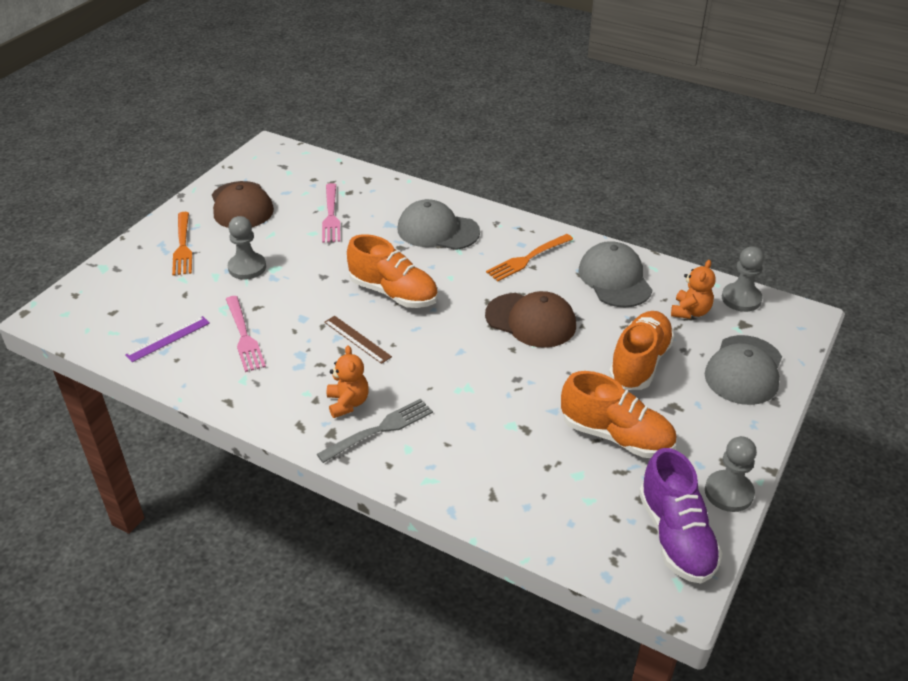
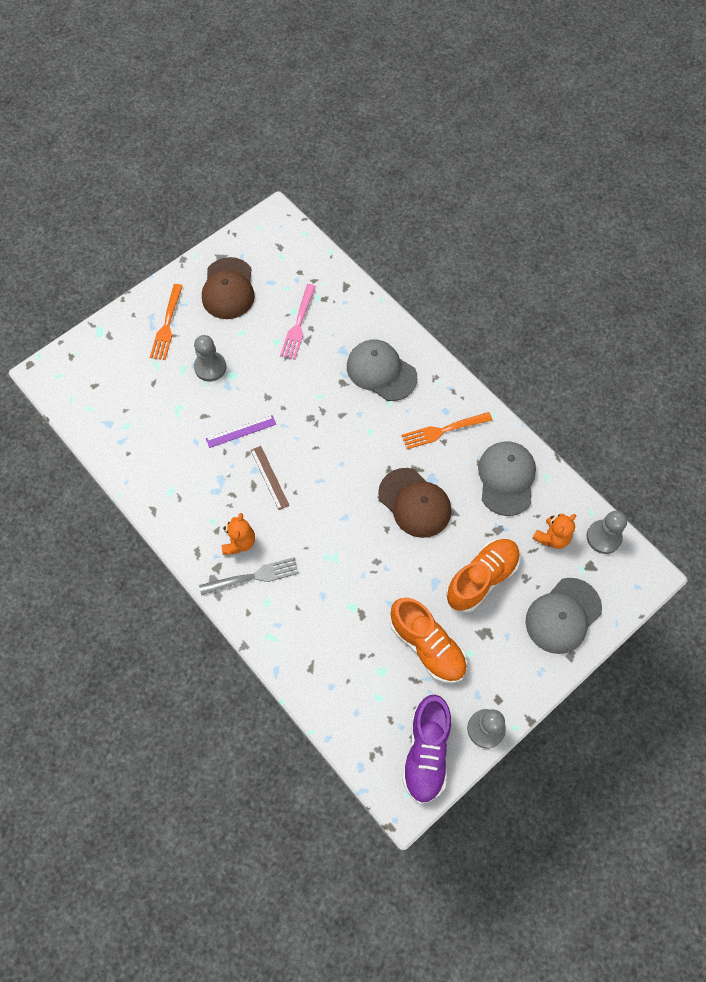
camera: 20 degrees right, 25 degrees up
purple ruler [125,316,210,362] -> purple ruler moved to [206,415,276,448]
pink fork [226,296,266,372] -> none
orange shoe [347,234,438,308] -> none

